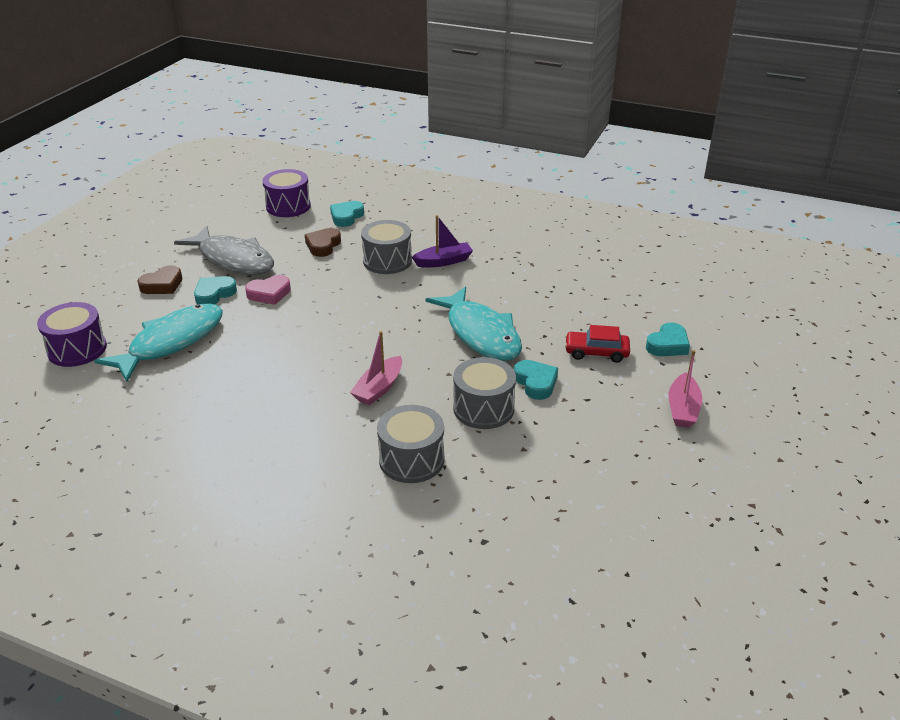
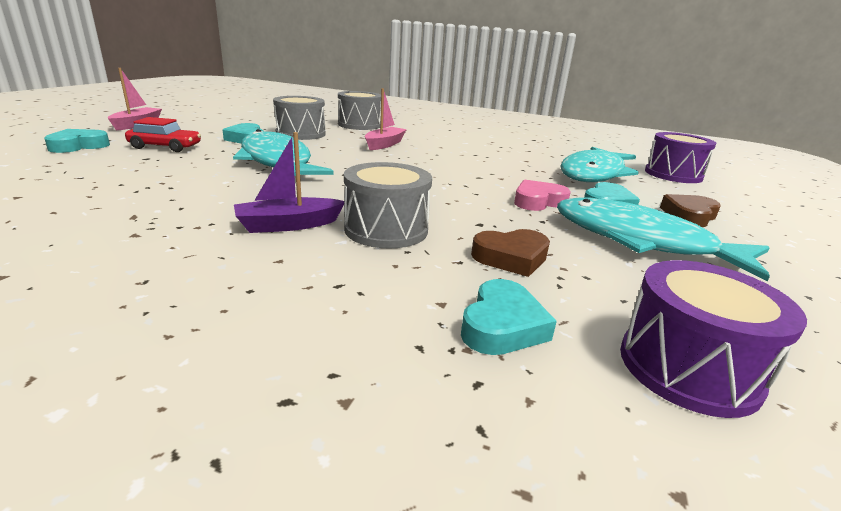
camera: 175 degrees right, 10 degrees down
grey fish [174,226,274,275] -> turquoise fish [557,198,770,281]
brown heart [305,228,341,257] -> brown heart turned 60 degrees clockwise [471,229,550,277]

